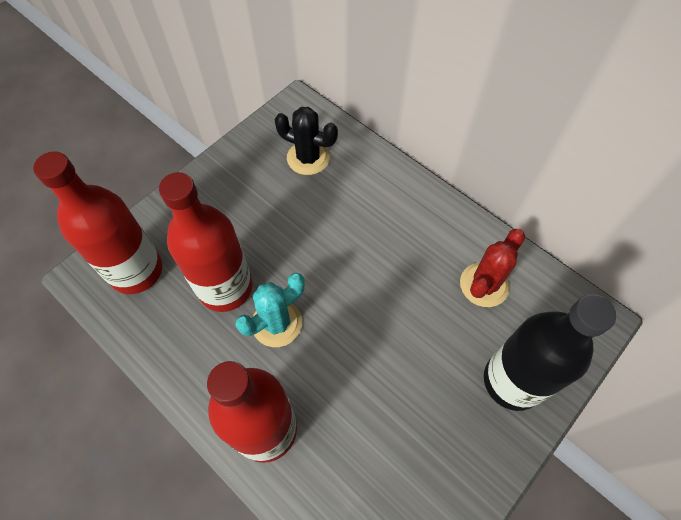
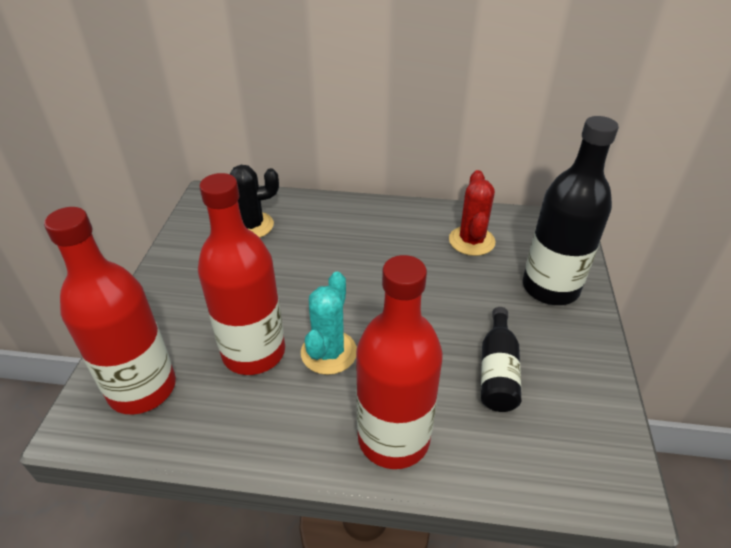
camera: 35 degrees left, 20 degrees down
none -> black bottle [481,307,521,412]

